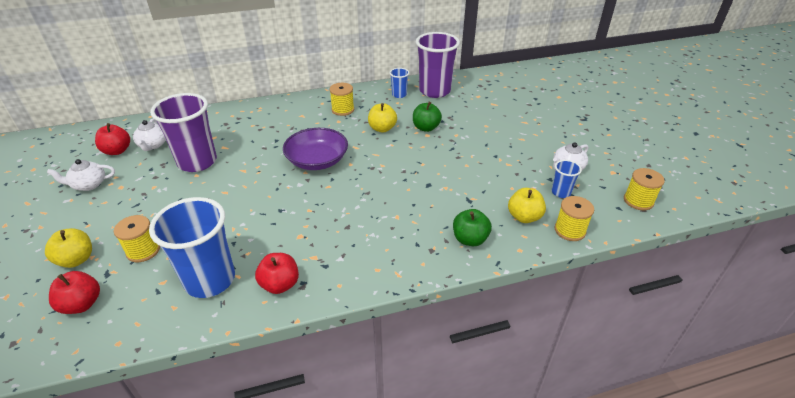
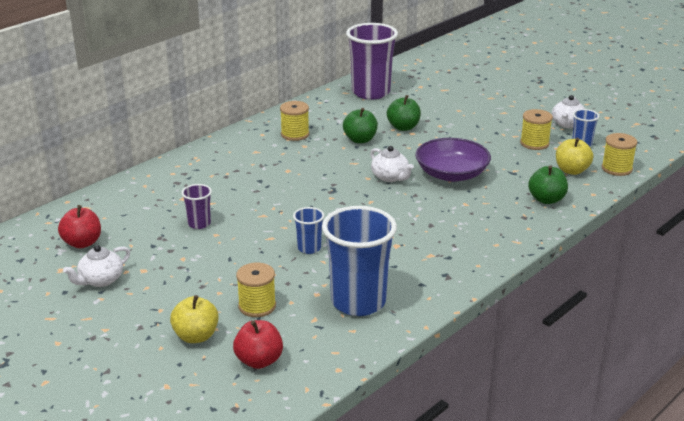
camera: 30 degrees left, 10 degrees down
white teapot [133,119,166,151] -> white teapot moved to [370,146,414,182]
purple cup [150,93,217,172] -> purple cup [181,184,212,229], size x0.47
red apple [255,253,299,294] -> none
purple bowl [283,128,348,170] -> purple bowl moved to [415,138,491,182]
yellow apple [368,103,397,132] -> green apple [343,108,378,143]
blue cup [389,68,409,98] -> blue cup moved to [293,207,324,254]
yellow spool [624,168,665,210] -> yellow spool moved to [520,109,553,150]

